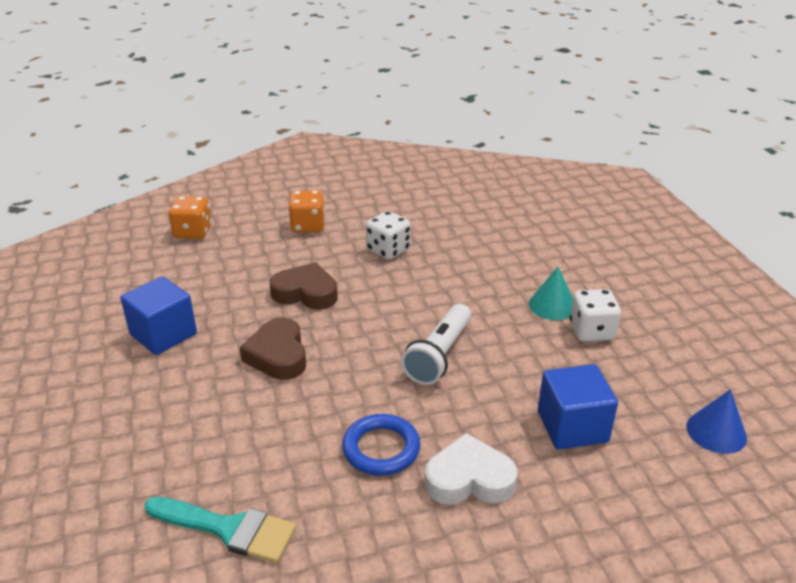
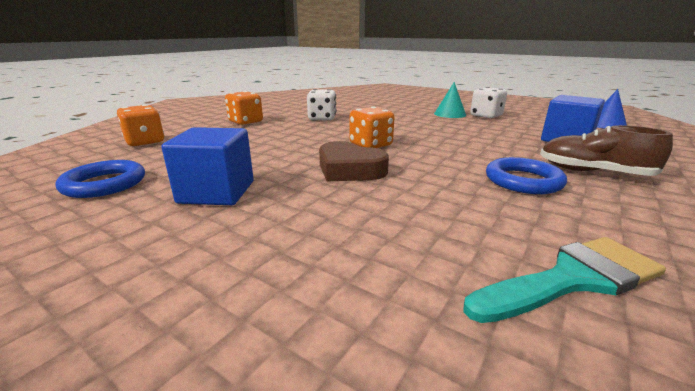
camera: 40 degrees left, 10 degrees down
brown heart [269,262,338,310] -> none
white flashlight [401,304,471,385] -> none
white heart [424,433,518,505] -> brown shoe [540,125,673,176]
none -> blue ring [56,160,145,198]
none -> orange dice [349,107,394,148]

